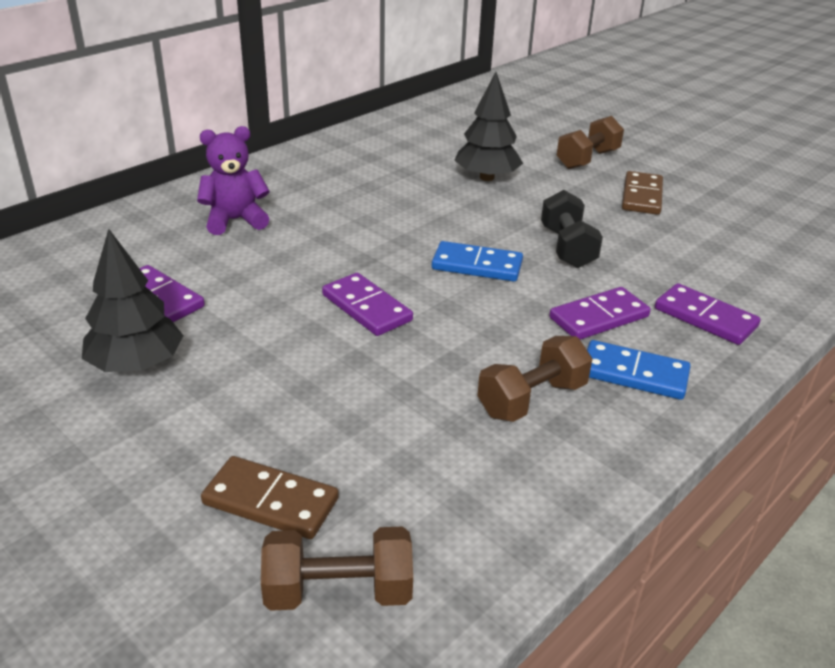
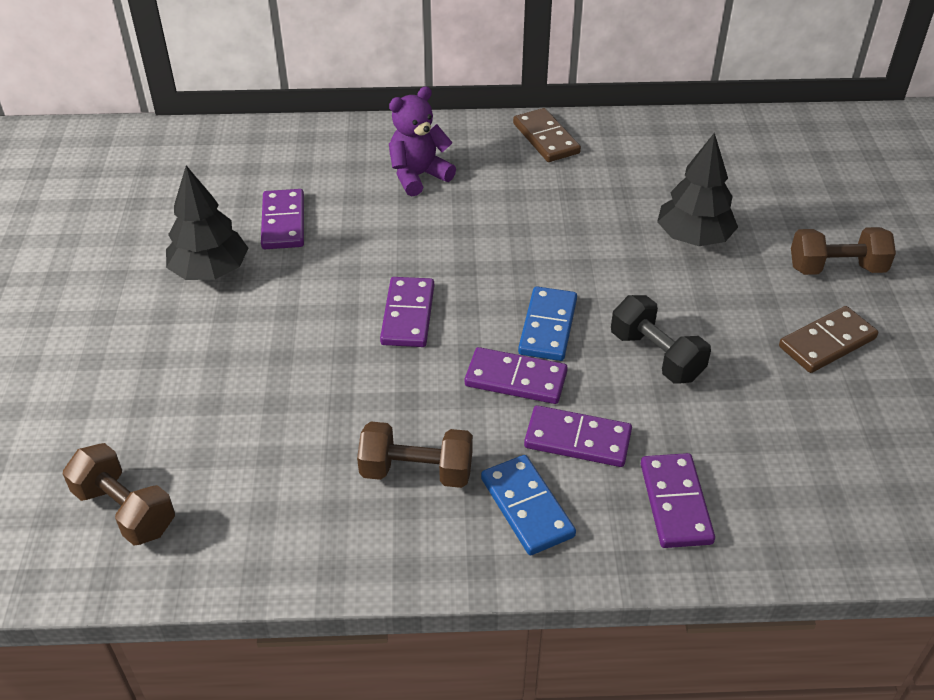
camera: 45 degrees right, 10 degrees up
purple teddy bear [197,126,270,235] -> purple teddy bear turned 60 degrees counterclockwise [389,86,456,196]
brown domino [201,456,339,539] -> brown domino moved to [513,108,581,162]
blue domino [432,241,523,282] -> blue domino turned 45 degrees clockwise [518,286,577,361]
black dumbbell [541,190,603,268] -> black dumbbell turned 75 degrees counterclockwise [611,295,711,384]
none -> purple domino [465,347,568,404]

